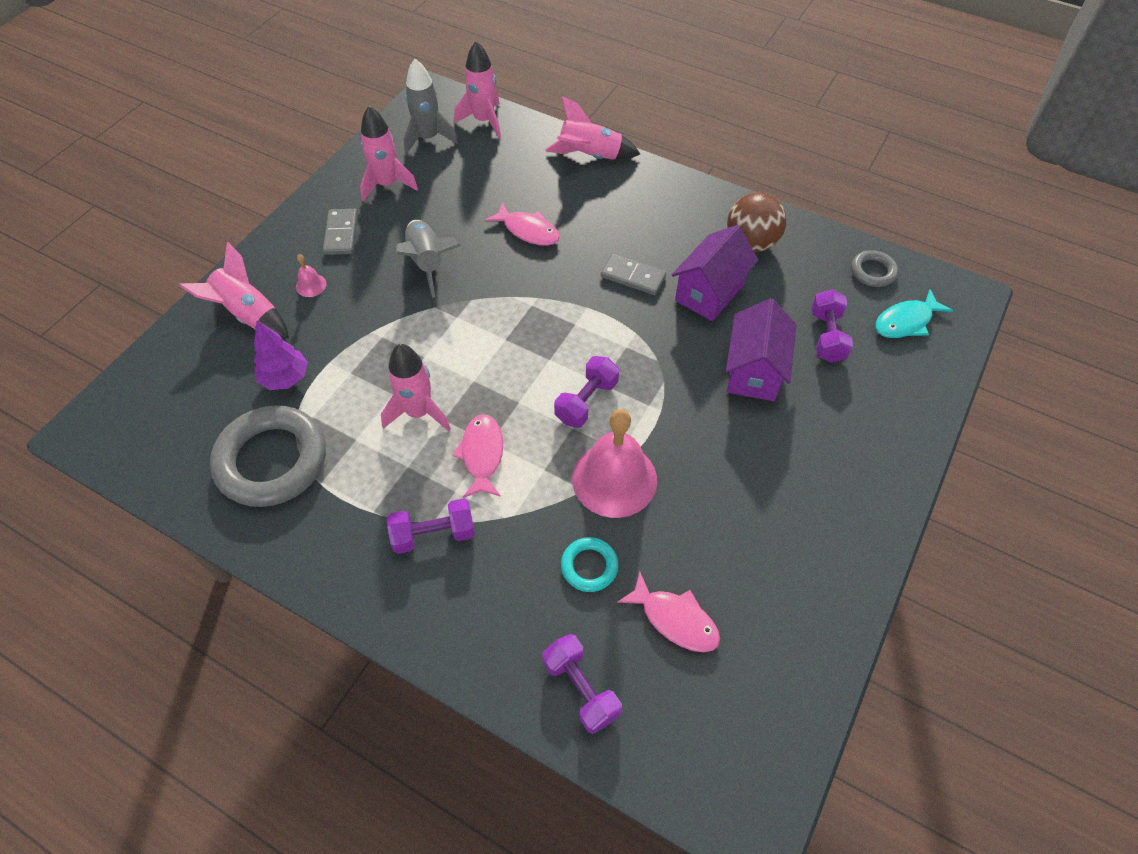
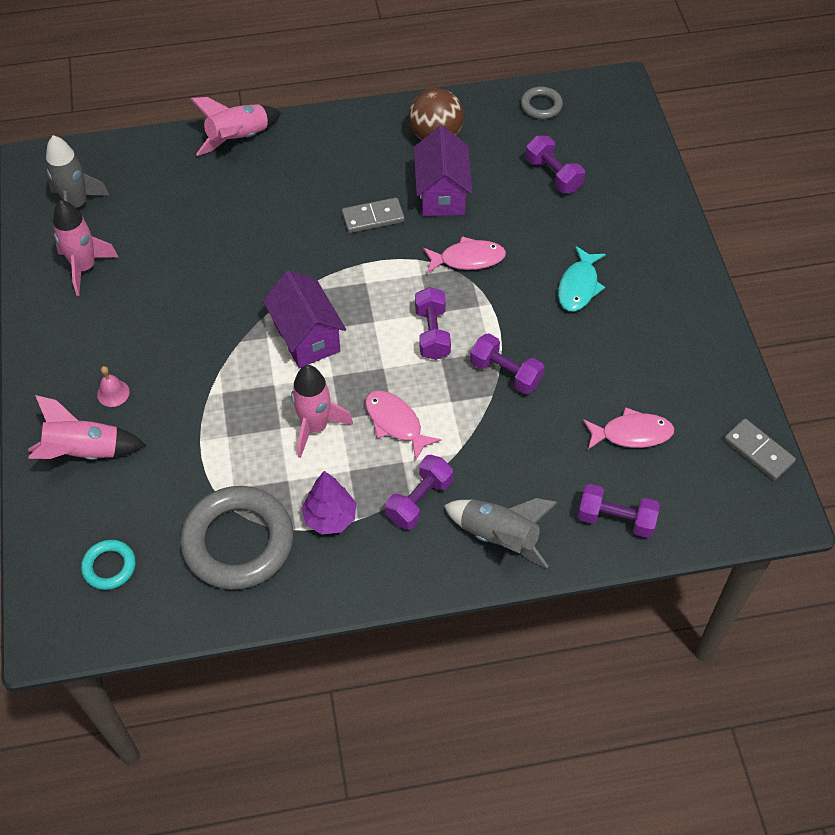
camera: 40 degrees left, 0 degrees up
purple tree [254,321,308,390] -> purple tree moved to [301,471,356,534]
grey domino [323,209,358,255] -> grey domino moved to [724,419,796,480]
grey rocket [396,220,461,298] -> grey rocket moved to [444,498,557,568]
pink rocket [454,41,501,138] -> none
pink fish [485,202,560,246] -> pink fish moved to [423,236,506,273]
turquoise ring [561,537,619,592] -> turquoise ring moved to [81,540,136,590]
pink bell [572,409,657,518] -> purple dumbbell [470,333,544,394]
purple house [726,298,796,401] -> purple house moved to [263,270,346,368]
turquoise fish [875,289,953,338] -> turquoise fish moved to [558,246,606,312]

